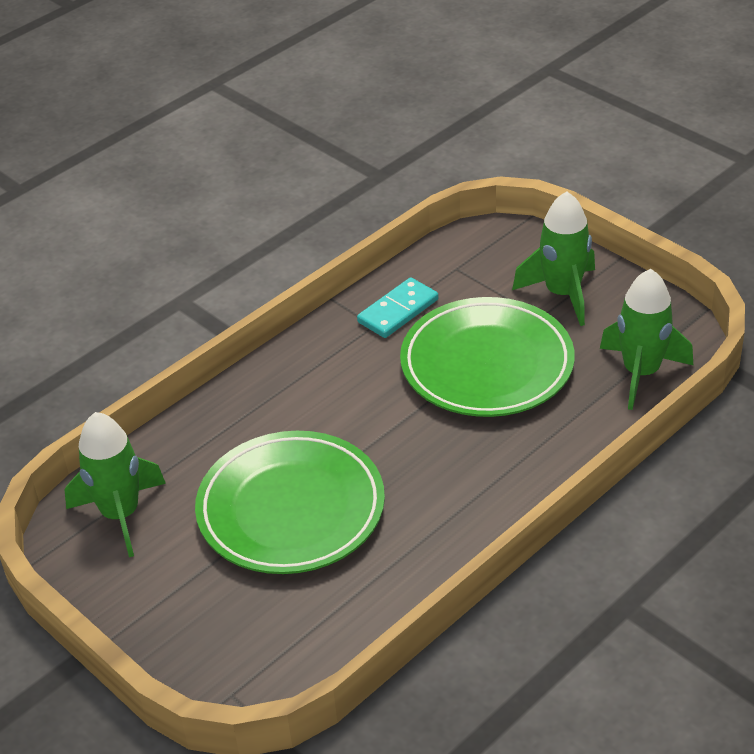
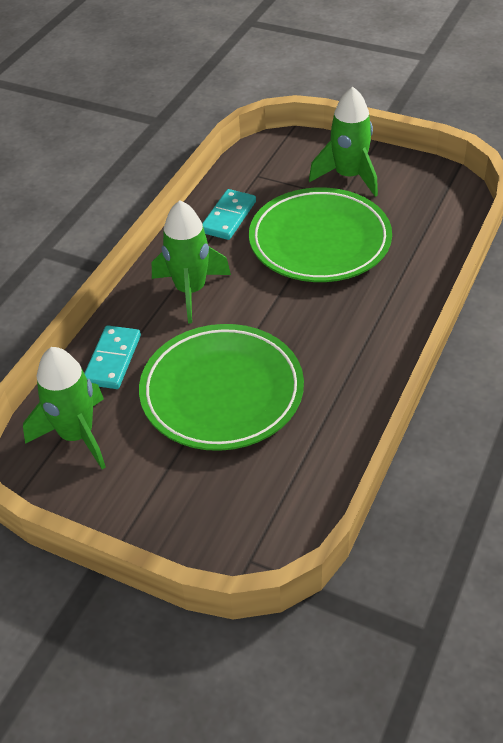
camera: 20 degrees left, 5 degrees up
green rocket [600,269,693,410] -> green rocket moved to [152,200,231,324]
none -> turquoise domino [84,325,141,389]

